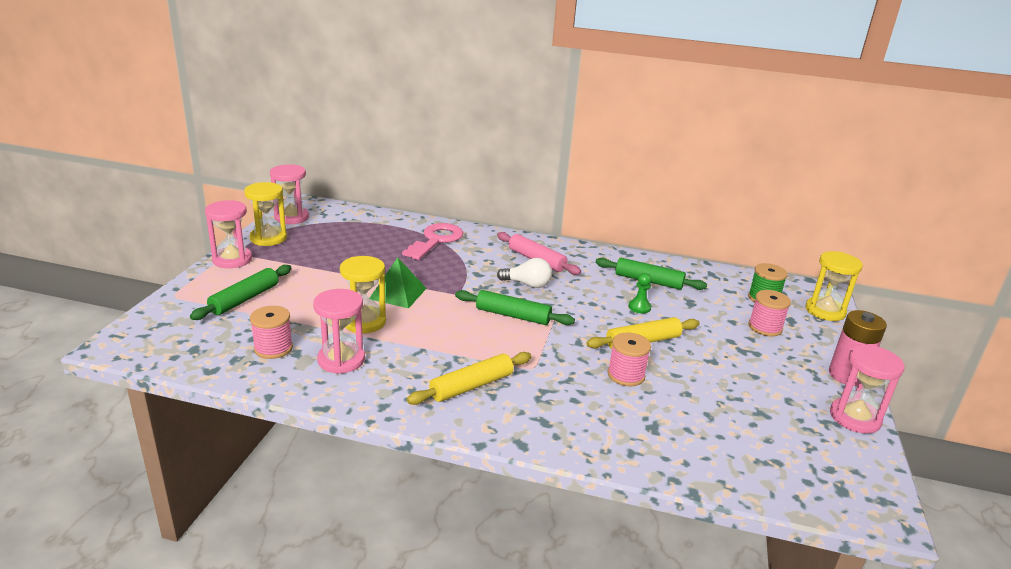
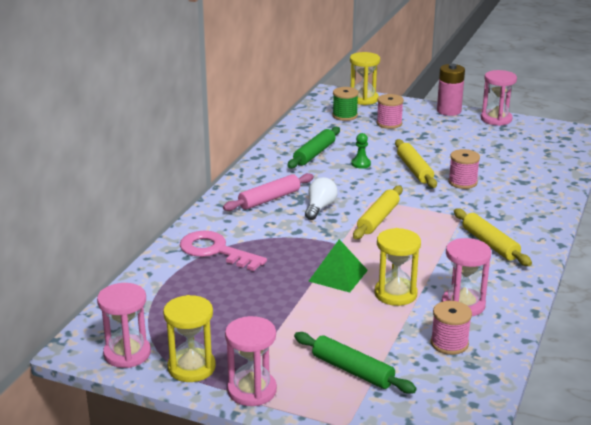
camera: 80 degrees left, 0 degrees up
green rolling pin [455,290,575,325] -> yellow rolling pin [353,186,403,239]

